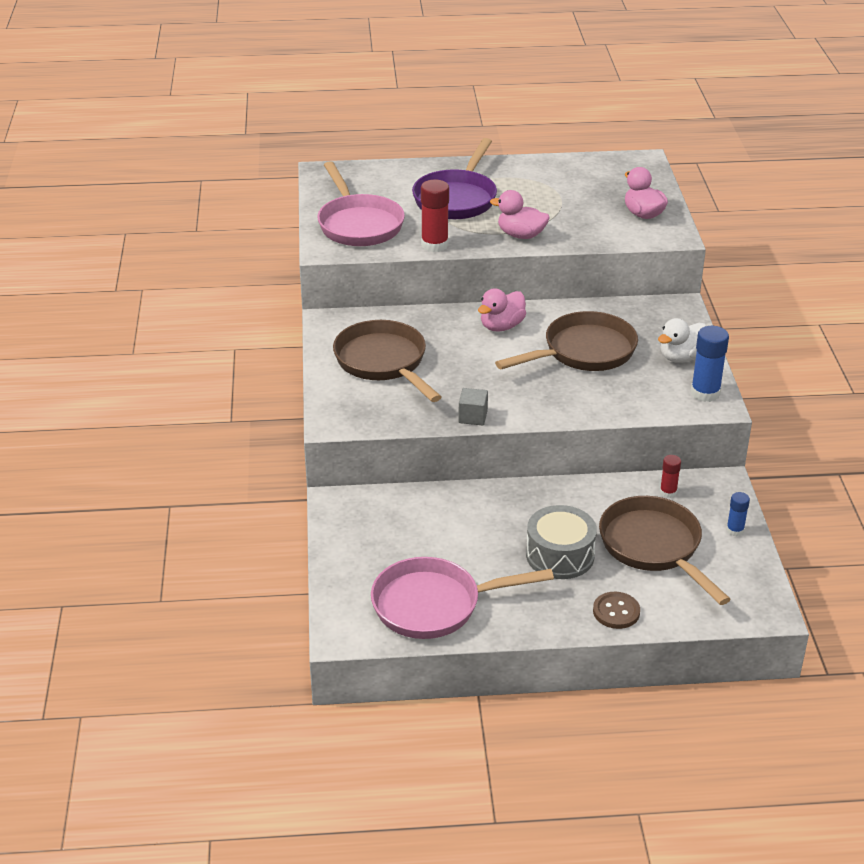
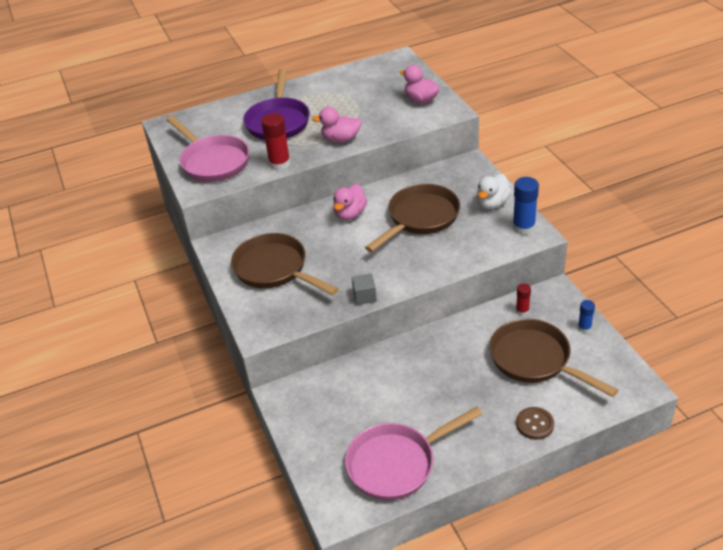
camera: 15 degrees left, 5 degrees up
grey drum [526,505,597,579] -> none

